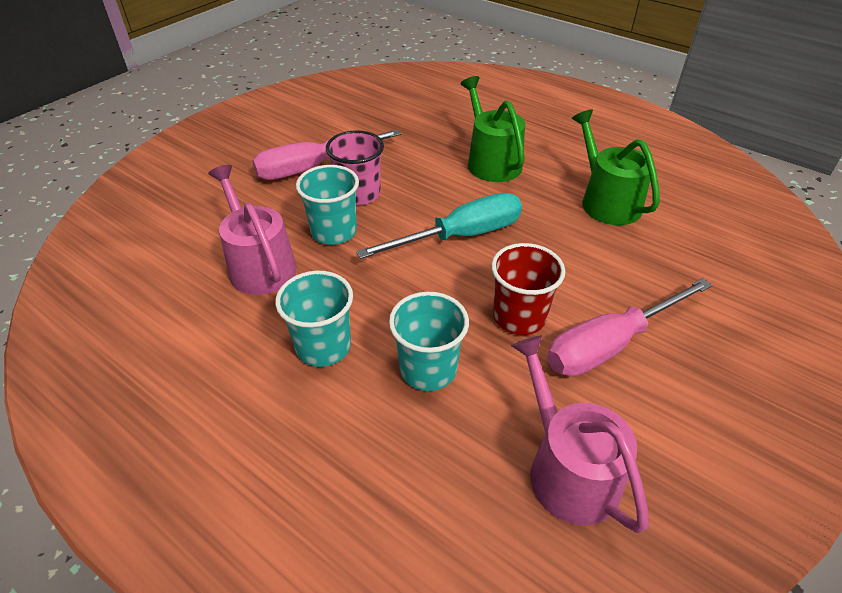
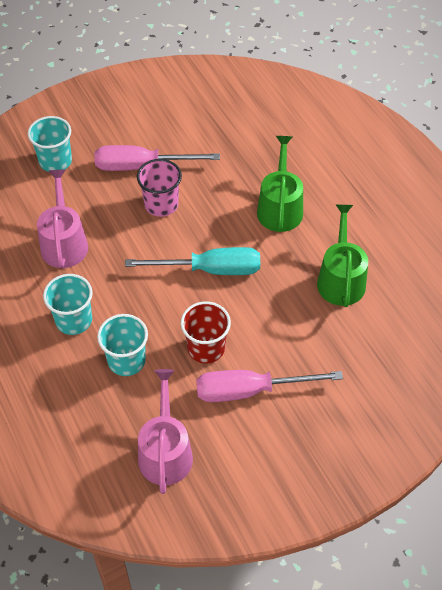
camera: 25 degrees right, 10 degrees up
turquoise cup [296,165,359,245] -> turquoise cup moved to [28,116,72,172]

